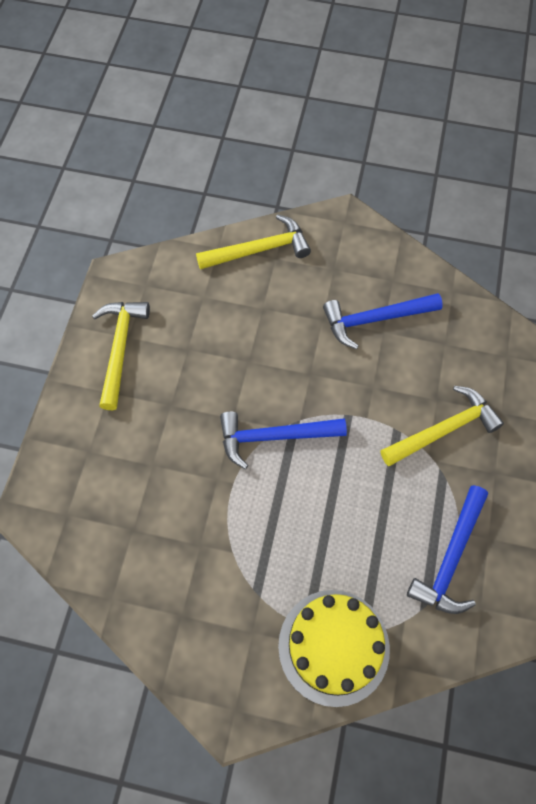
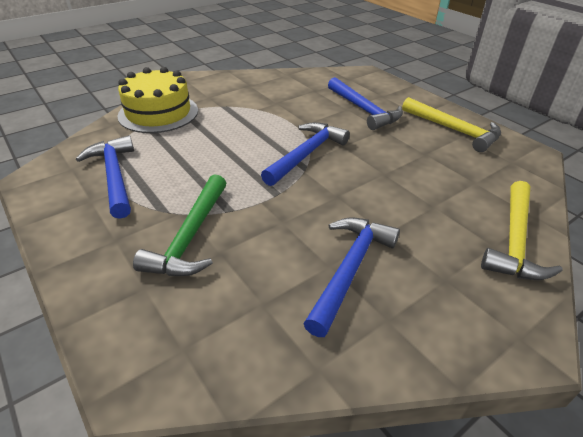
camera: 130 degrees right, 25 degrees down
yellow hammer [380,386,504,466] -> green hammer [133,174,226,276]
none -> blue hammer [328,77,403,130]

